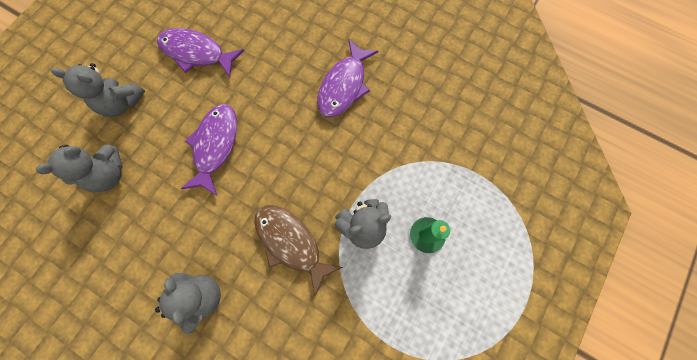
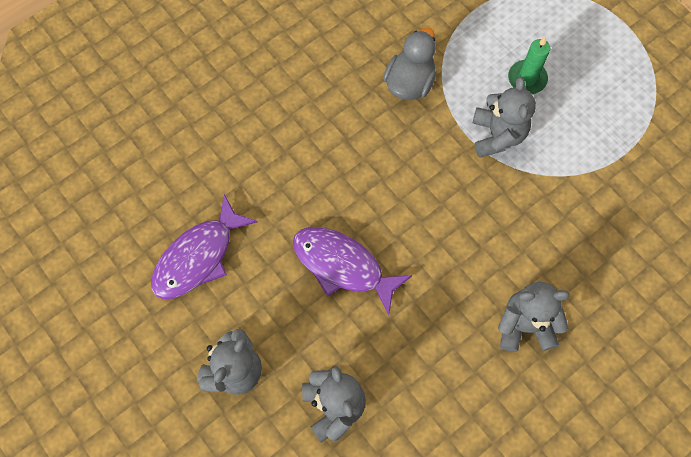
camera: 70 degrees left, 5 degrees down
brown fish [254,205,343,296] -> none
purple fish [317,39,378,118] -> none
none -> grey duck [383,27,436,100]

